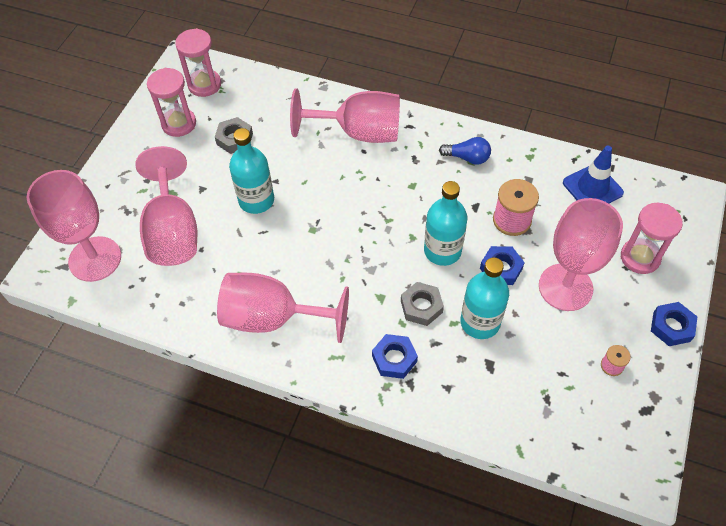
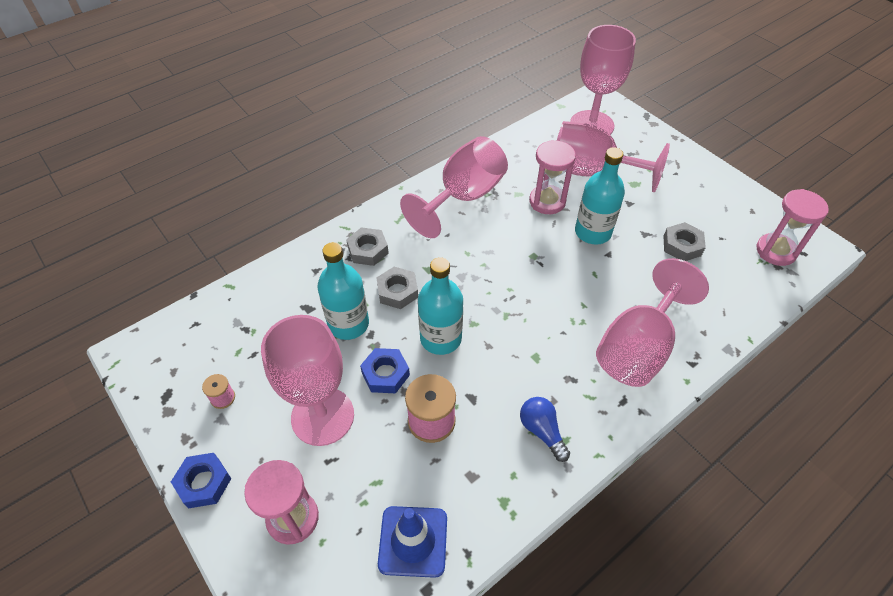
camera: 120 degrees right, 5 degrees down
pink hourglass [147,68,196,137] -> pink hourglass moved to [529,140,576,214]
blue nut [372,334,418,379] -> grey nut [346,227,389,266]
blue light bulb [439,137,491,165] -> blue light bulb turned 105 degrees clockwise [520,397,570,462]

